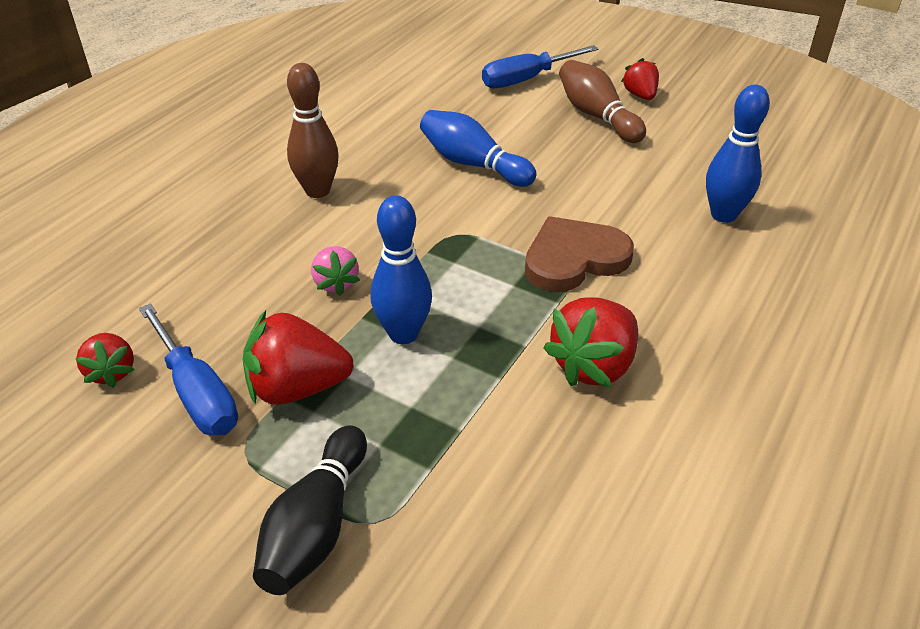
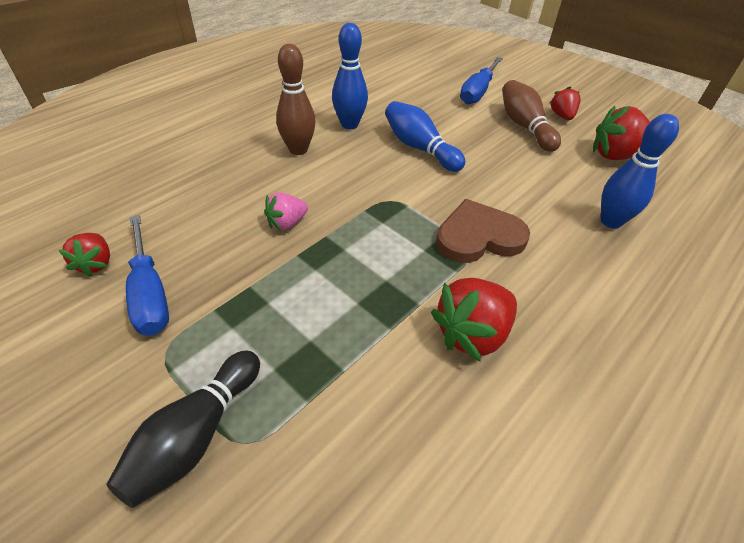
camera: 10 degrees right, 5 degrees up
red strawberry [243,310,354,405] -> red strawberry moved to [593,106,650,160]
pink strawberry [311,246,360,296] -> pink strawberry turned 60 degrees clockwise [264,192,308,231]
blue bowling pin [371,195,432,344] -> blue bowling pin moved to [332,23,368,129]
blue screwdriver [482,45,599,88] -> blue screwdriver turned 45 degrees counterclockwise [460,57,503,104]

